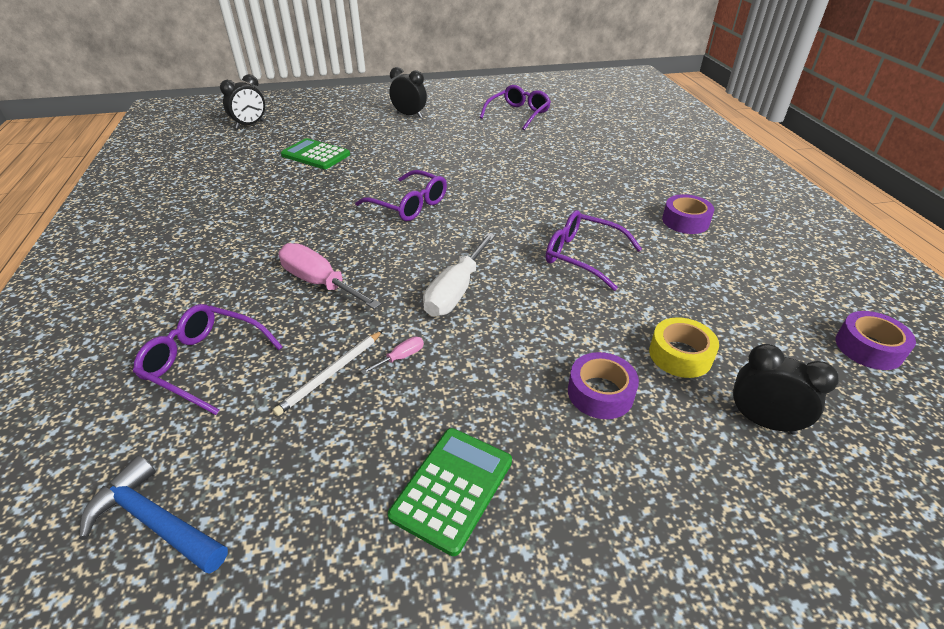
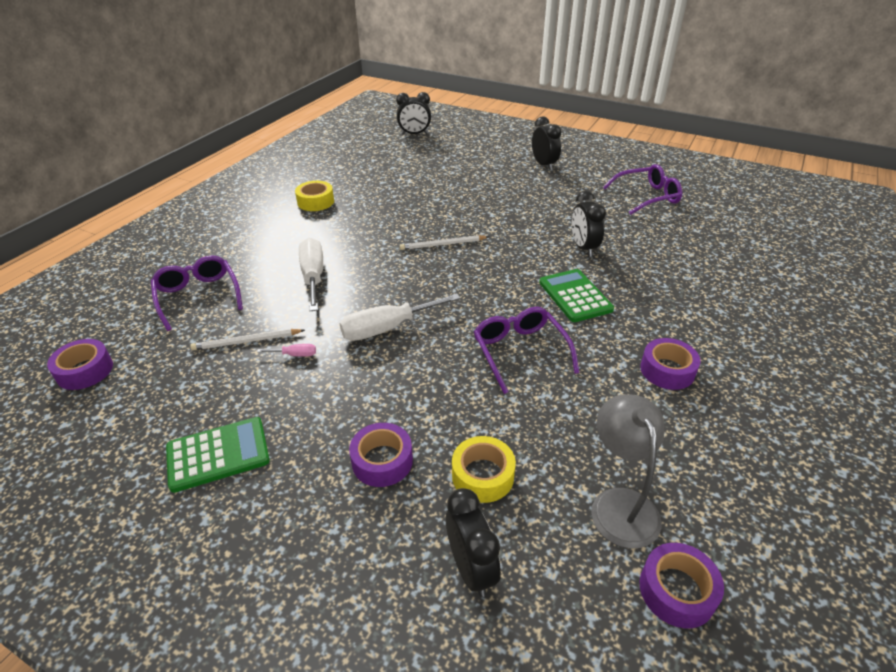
camera: 40 degrees right, 0 degrees up
blue hammer [79,456,228,574] -> purple tape [47,339,113,390]
pink screwdriver [279,243,381,309] -> white screwdriver [299,238,323,311]
green calculator [281,138,350,169] -> green calculator moved to [539,269,614,322]
purple glasses [355,170,447,221] -> white pencil [400,235,489,250]
none -> yellow tape [295,181,334,211]
none -> black clock [572,191,606,257]
none -> grey lamp [591,394,664,548]

